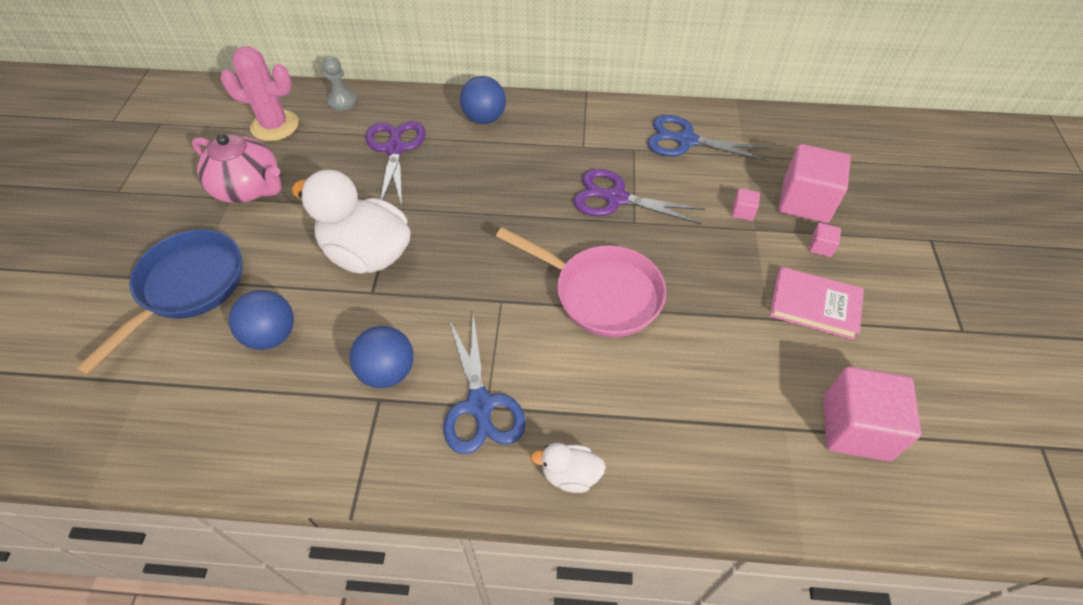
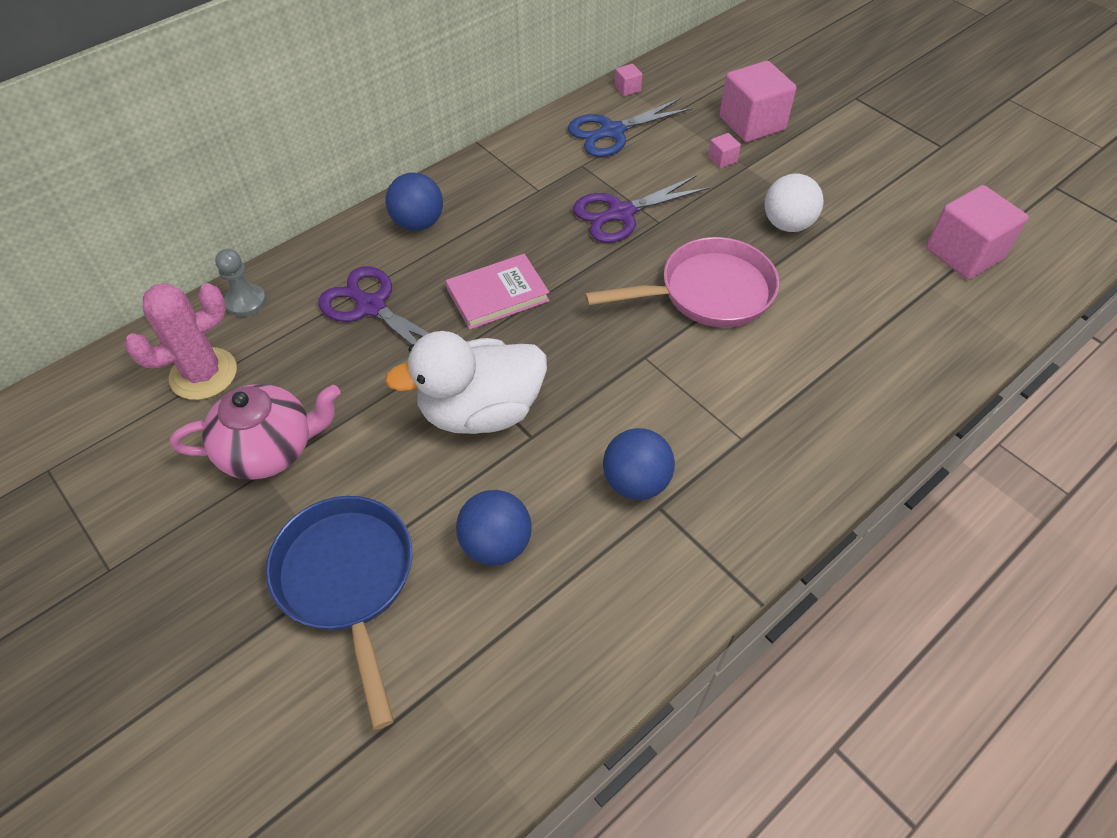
camera: 45 degrees left, 0 degrees up
blue scissors [444,315,526,454] -> none
white duck [531,443,606,493] -> none
pink book [770,267,864,340] -> pink book moved to [446,254,550,330]
pink cube [809,223,841,257] -> pink cube moved to [615,64,643,96]
none -> white ball [765,174,824,232]

